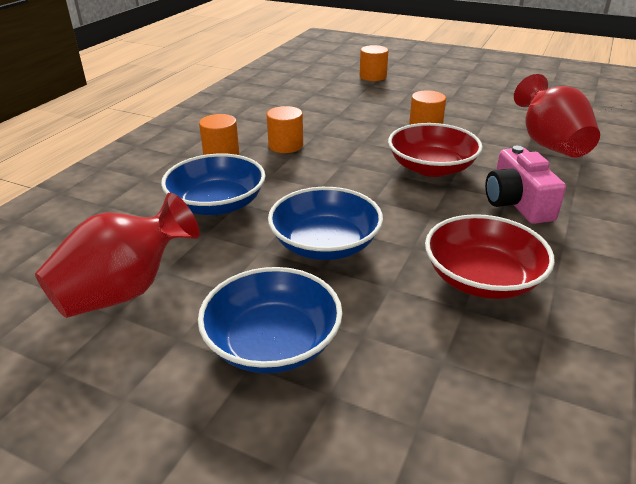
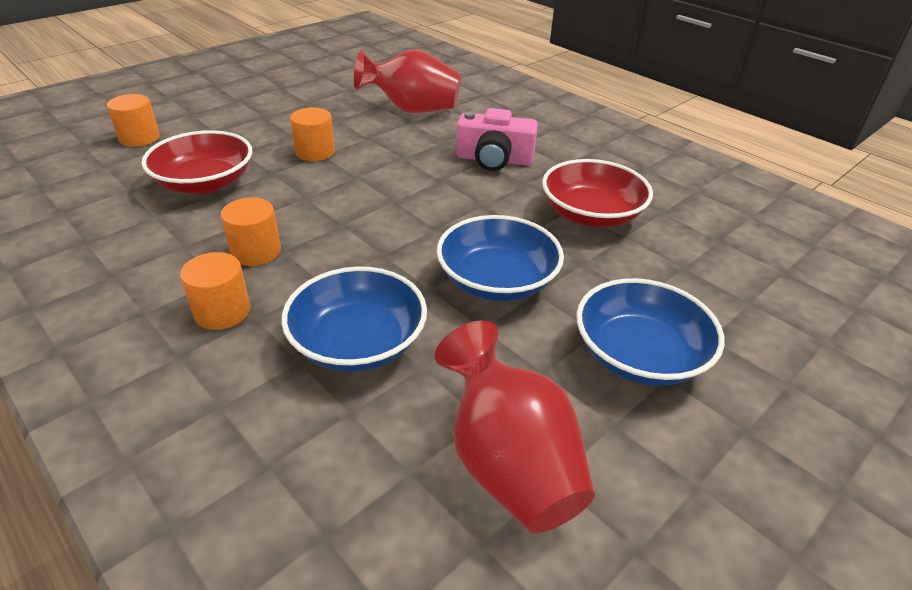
camera: 70 degrees left, 5 degrees up
red bowl [388,123,483,177] -> red bowl moved to [142,130,252,194]

